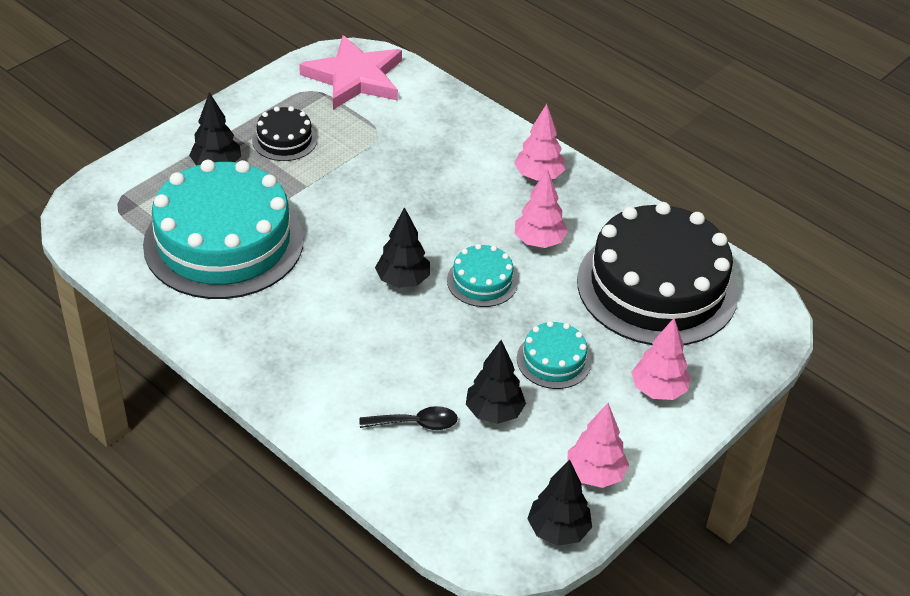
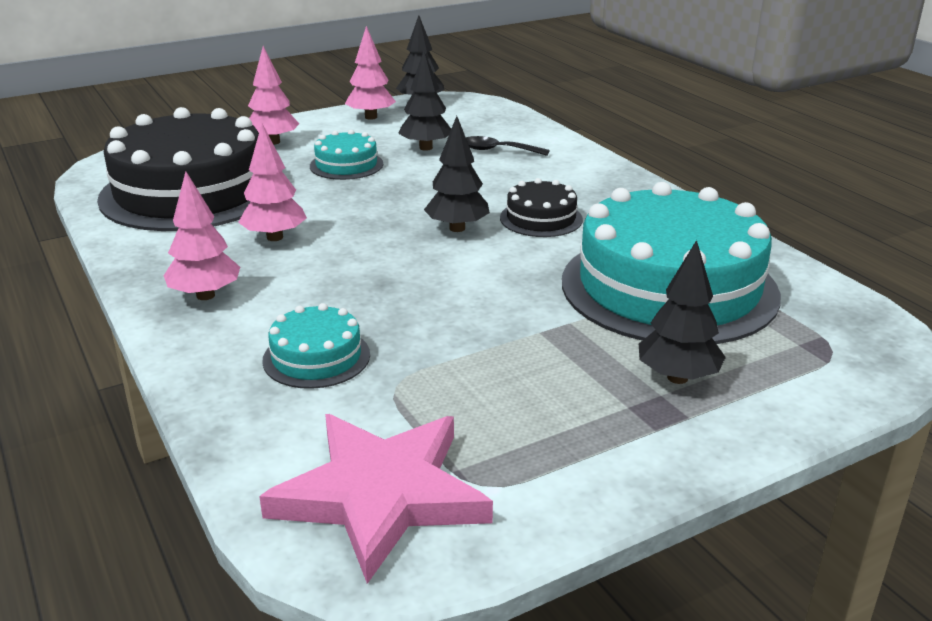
camera: 160 degrees left, 15 degrees down
black cake [252,106,317,161] -> black cake moved to [500,178,583,237]
turquoise cake [447,244,518,307] -> turquoise cake moved to [262,303,370,389]

